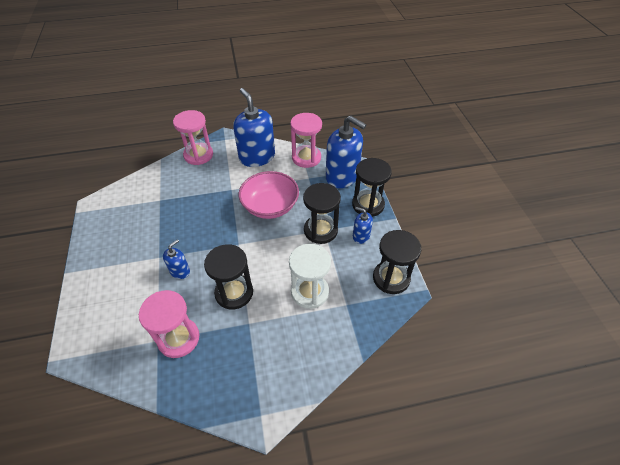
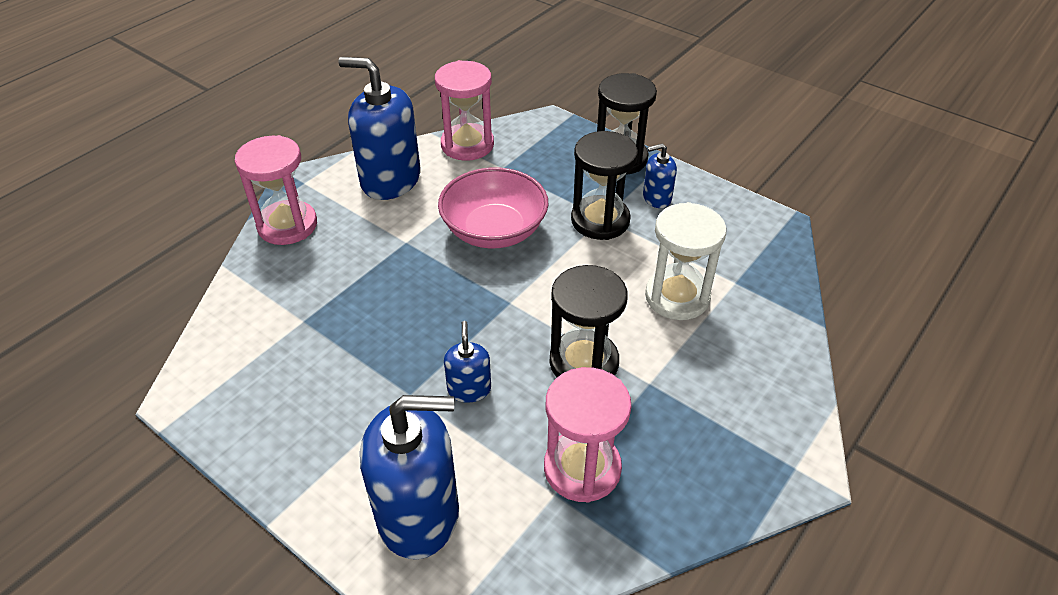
camera: 40 degrees left, 5 degrees down
blue soap dispenser [326,115,366,188] -> blue soap dispenser moved to [360,395,459,559]
black hourglass [373,230,421,294] -> none

